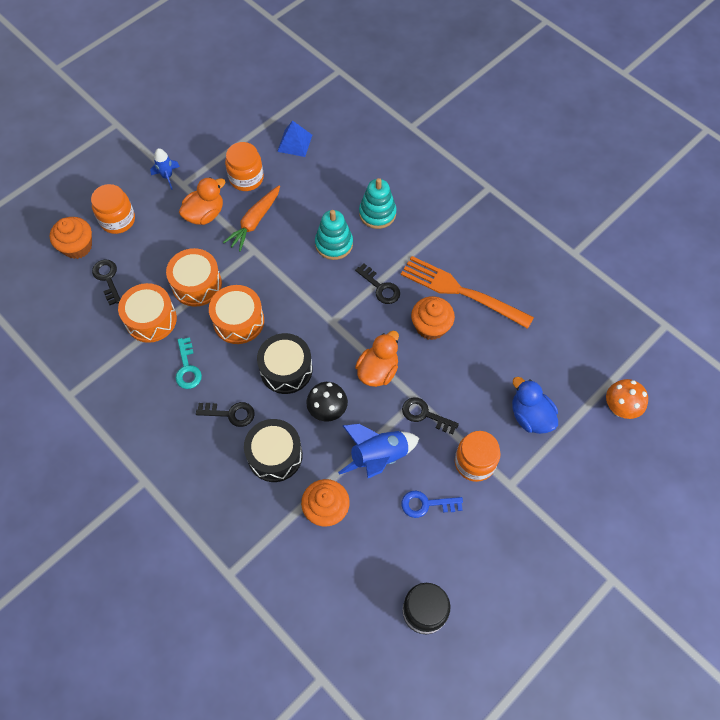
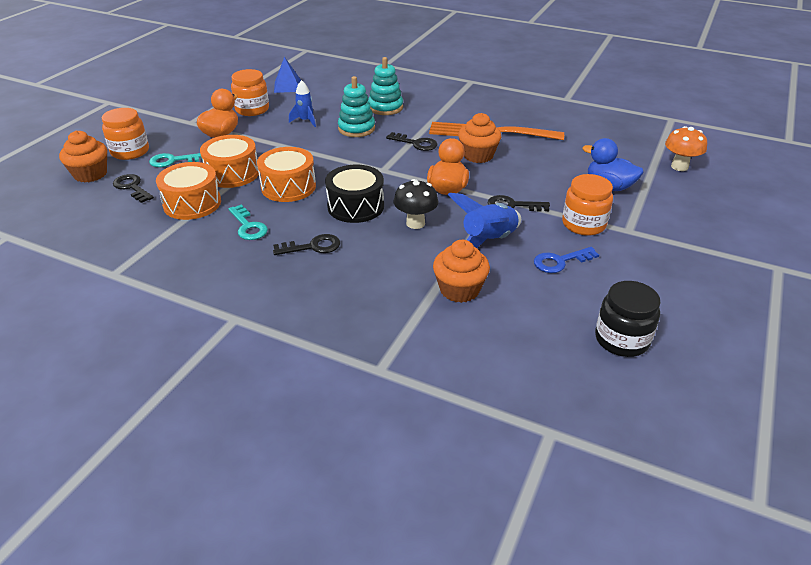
camera: 20 degrees left, 25 degrees down
blue rocket [150,148,180,190] -> blue rocket moved to [289,80,316,127]
orange carrot [223,185,280,251] -> none
black drum [244,419,303,482] -> none
none -> turquoise key [149,153,203,167]

